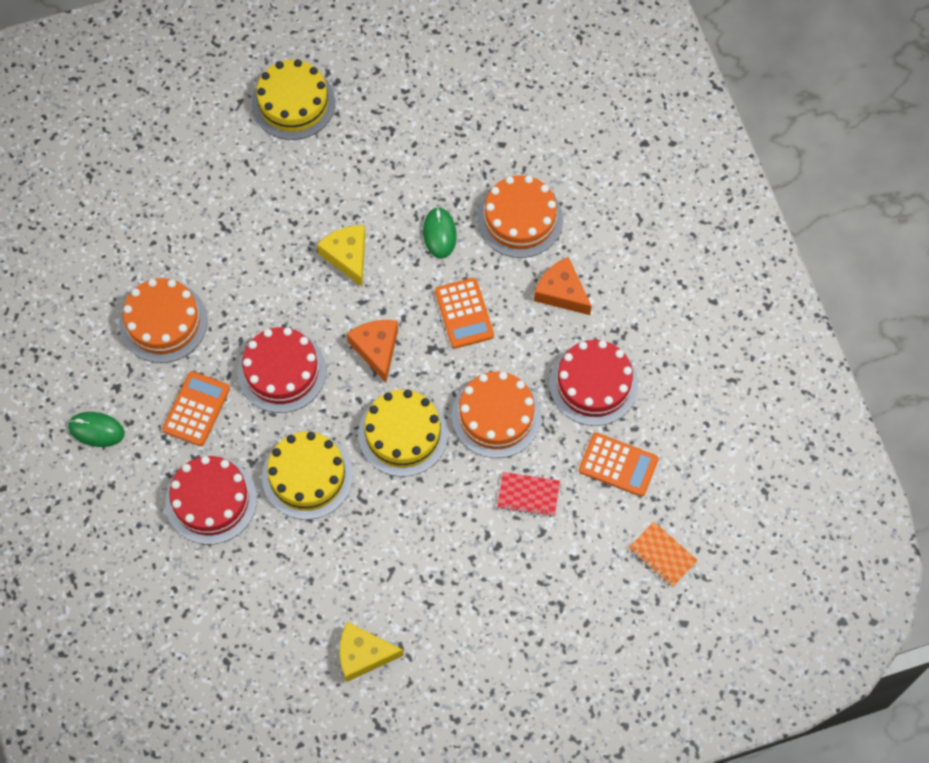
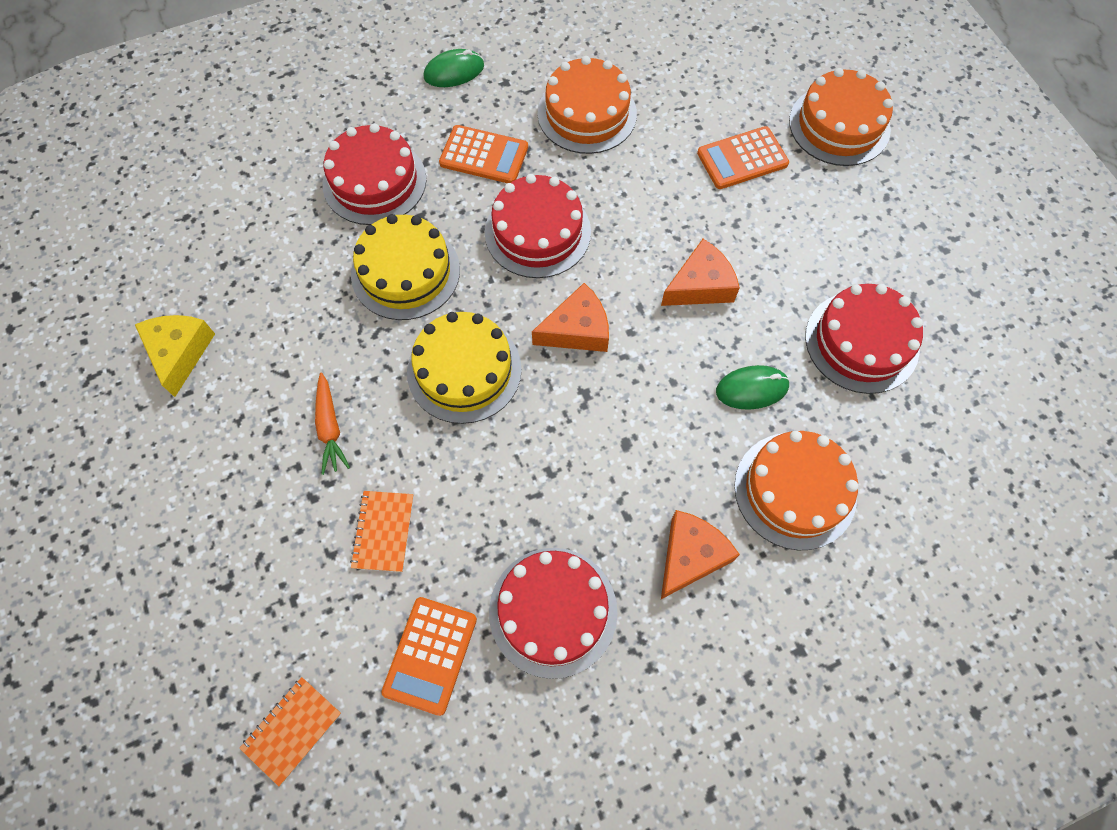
camera: 85 degrees right, 0 degrees up
green mouse [68,412,125,447] -> green mouse turned 60 degrees clockwise [423,49,484,87]
yellow cake [252,59,335,140] -> none
yellow cheese [317,225,365,286] -> orange cheese [661,239,740,306]
orange calculator [435,278,494,349] -> orange calculator moved to [697,126,789,189]
orange cake [452,372,541,458] -> orange cake moved to [789,68,893,166]
red notebook [497,472,560,517] -> orange notebook [350,491,414,572]
none -> orange carrot [315,373,350,475]
none -> red cake [805,284,923,394]

